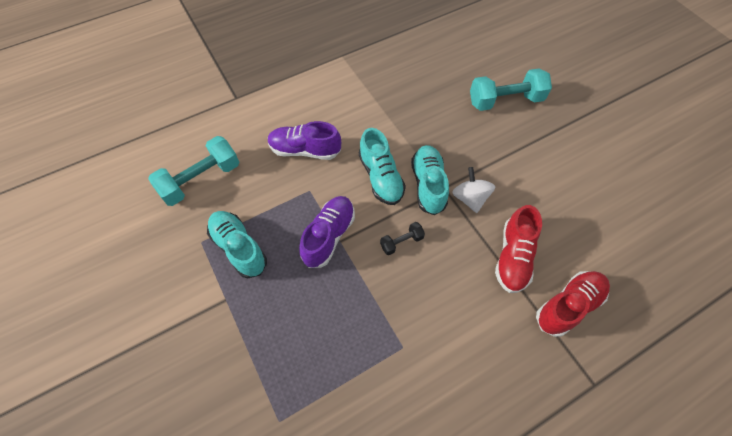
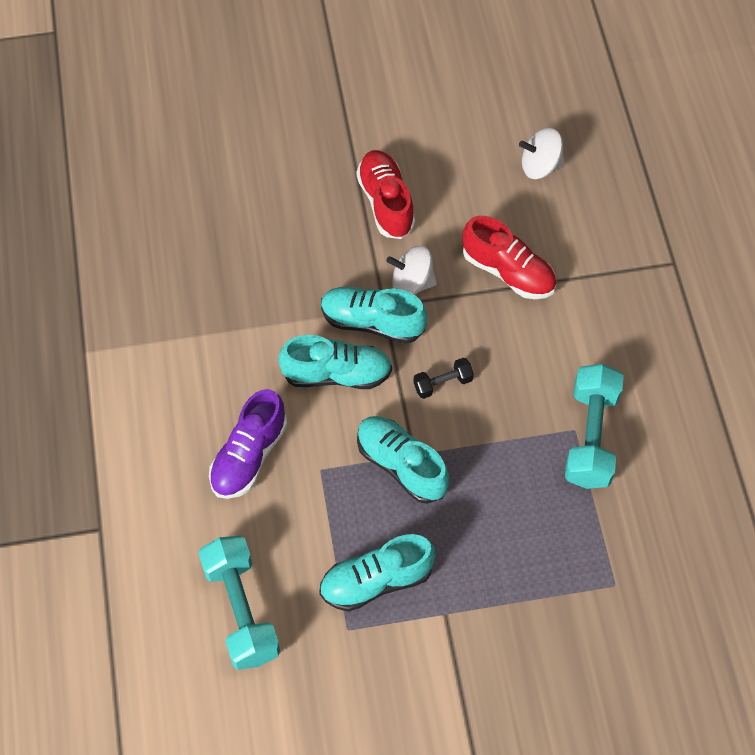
camera: 70 degrees left, 0 degrees up
purple shoe [299,196,355,268] -> turquoise shoe [357,416,449,504]
black dumbbell [380,222,425,255] -> black dumbbell turned 75 degrees clockwise [413,358,474,399]
turquoise dumbbell [470,68,552,111] -> turquoise dumbbell moved to [565,364,624,489]
red shoe [536,271,610,337] -> red shoe moved to [356,150,415,239]
none -> white spinning top [519,128,565,179]

